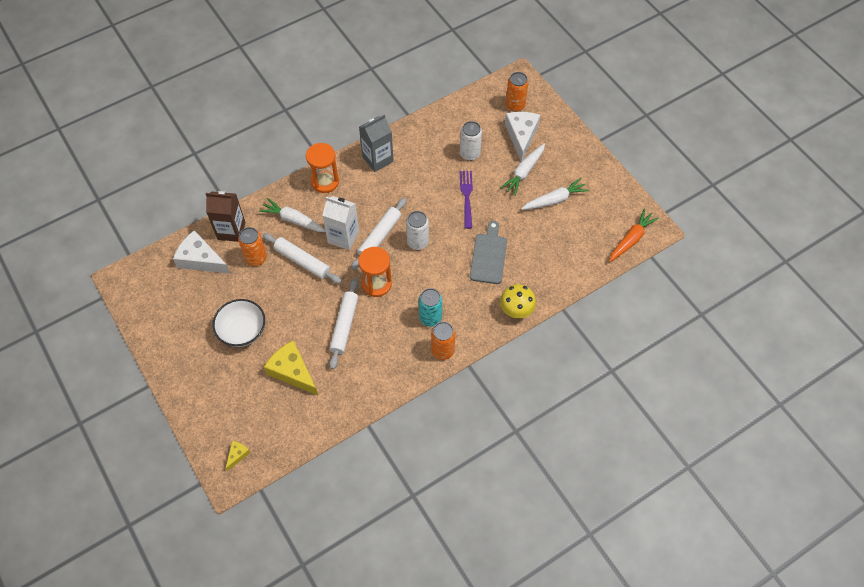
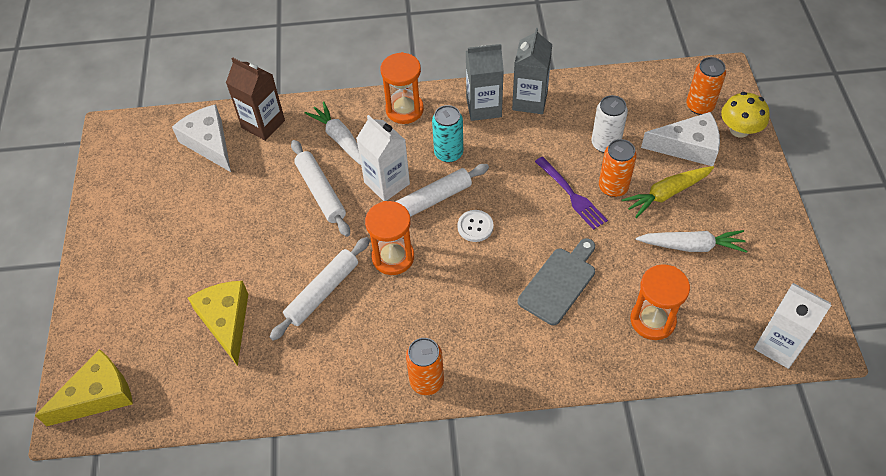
camera: 30 degrees right, 5 degrees down
white bowl [213,299,265,347] -> none
yellow cheese [226,441,250,471] -> yellow cheese [35,349,133,426], size x2.11
orange can [238,227,267,266] -> orange can moved to [599,139,637,197]
white can [406,211,429,250] -> white button [457,210,493,242]
turquoise can [419,288,442,327] -> turquoise can moved to [432,105,463,163]
purple fork [460,171,473,229] -> purple fork turned 120 degrees clockwise [535,157,608,230]
white carrot [500,144,545,196] -> yellow carrot [622,166,714,218]
yellow mushroom [500,284,536,318] -> yellow mushroom moved to [721,92,770,138]
white cheese [505,112,540,161] -> white cheese turned 60 degrees clockwise [641,112,720,166]
orange carrot [609,208,659,262] -> white carton [754,283,831,369]
none -> grey carton [512,28,552,114]
none -> orange hourglass [631,264,690,340]

